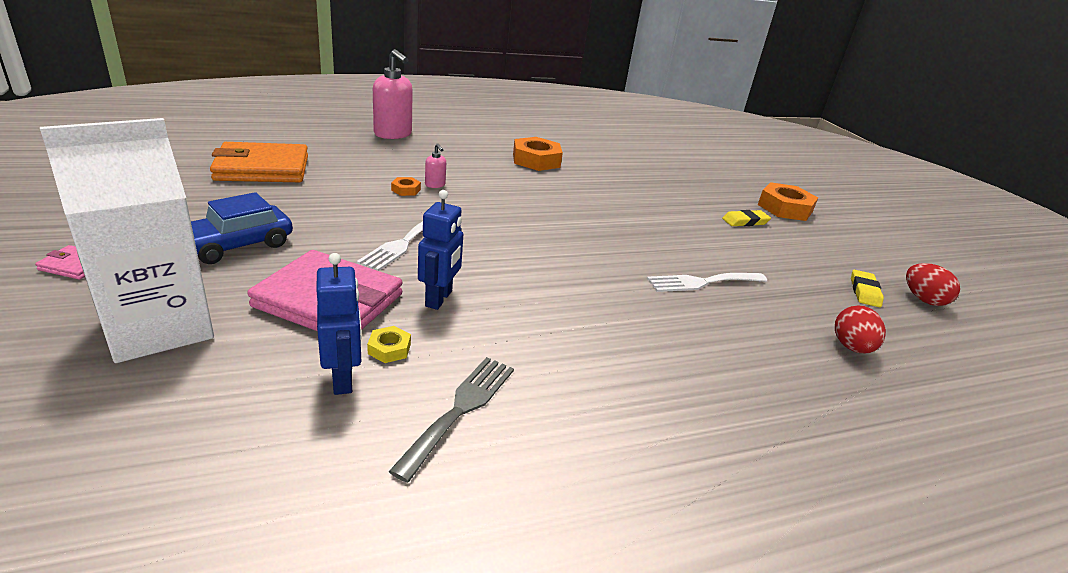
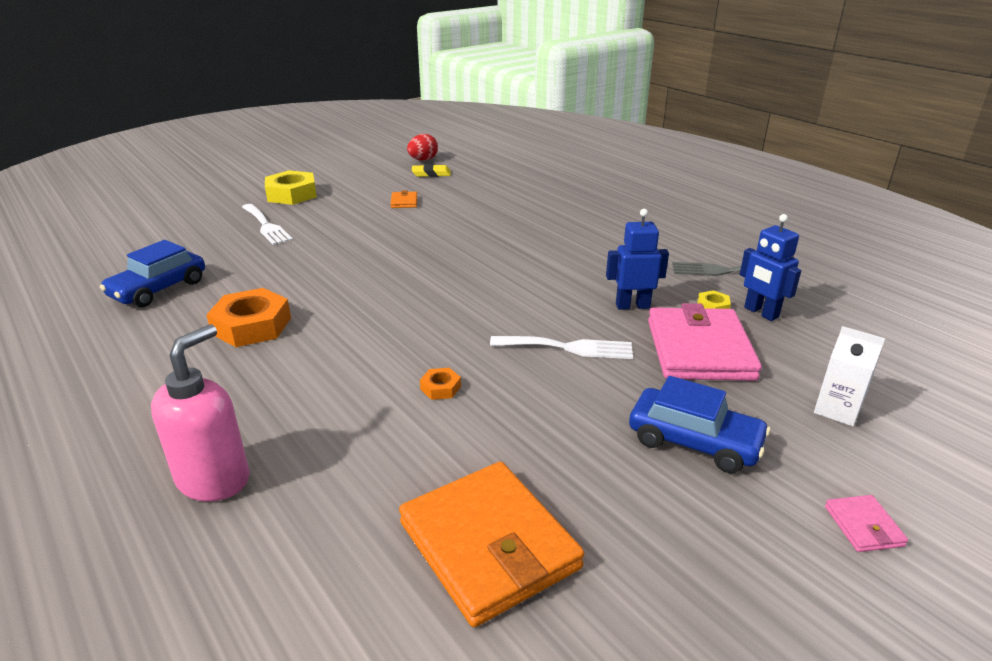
camera: 105 degrees left, 0 degrees up
white carton [40,118,214,363] -> white carton [814,326,885,426], size x0.47
blue robot [316,253,362,395] -> blue robot turned 90 degrees counterclockwise [740,214,801,321]
pink soap dispenser [425,143,446,188] -> none
white fork [647,273,767,292] -> white fork moved to [242,204,293,245]
yellow eraser [722,210,771,226] -> none
orange nut [758,182,818,221] -> yellow nut [265,170,317,205]
red egg [835,306,886,354] -> none
none -> blue car [100,240,205,307]
none -> orange wallet [390,190,417,208]

